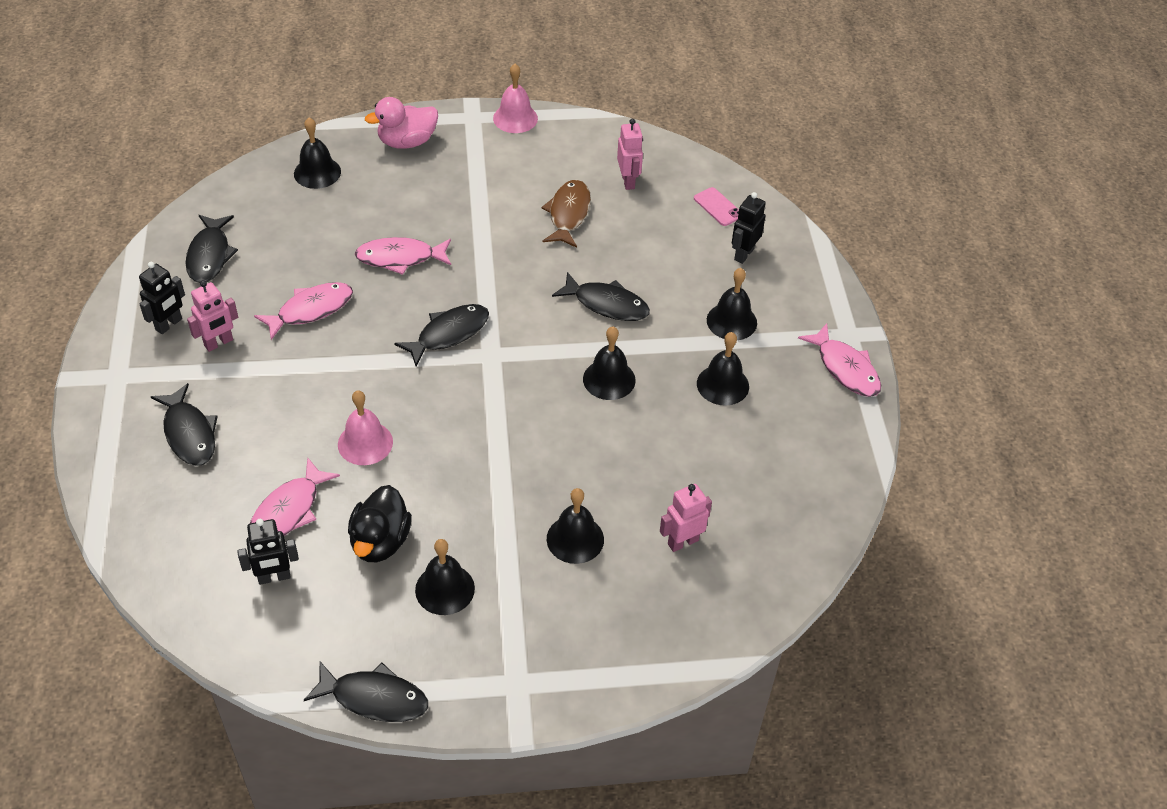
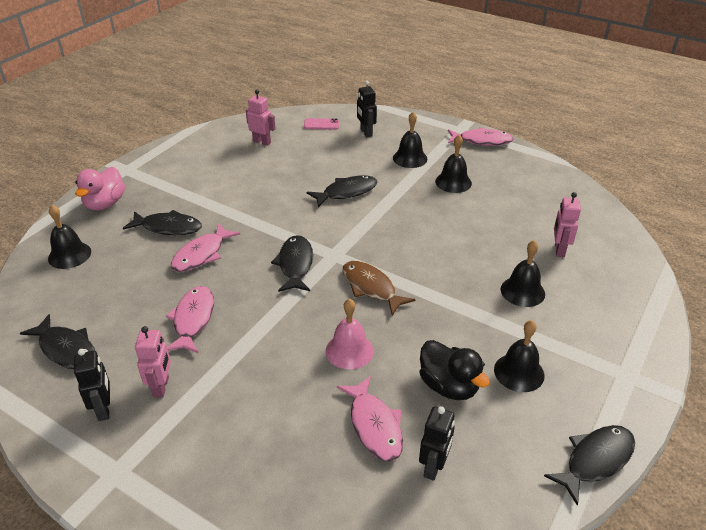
camera: 50 degrees left, 10 degrees down
black fish [151,383,218,466] -> black fish moved to [123,210,202,235]
pink bell [493,64,538,133] -> none
brown fish [541,180,591,248] -> brown fish moved to [342,261,416,316]
black bell [583,327,636,400] -> none

